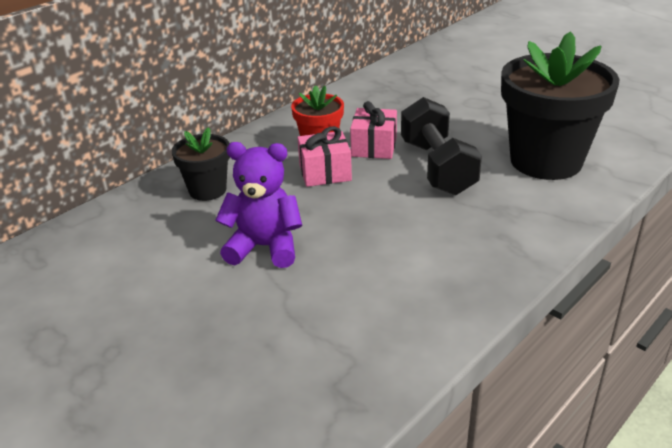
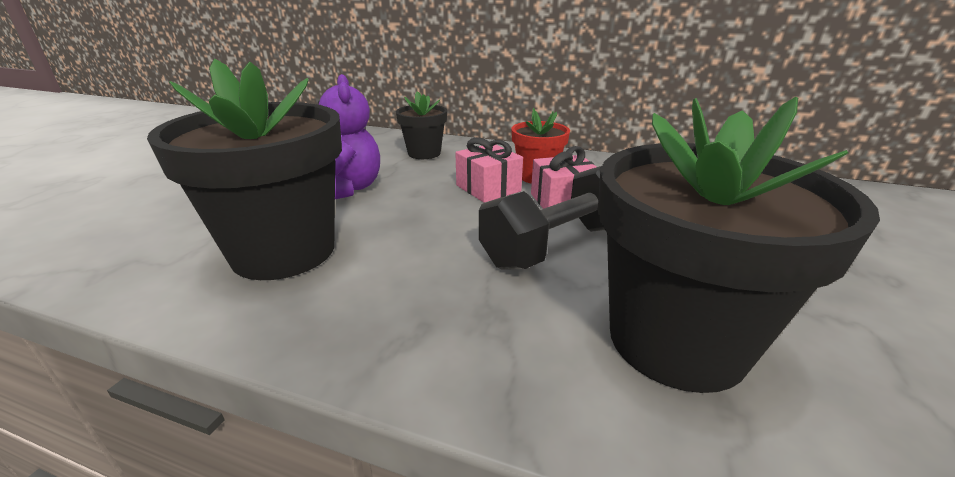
camera: 65 degrees right, 5 degrees down
none -> black flower pot [147,59,342,280]

